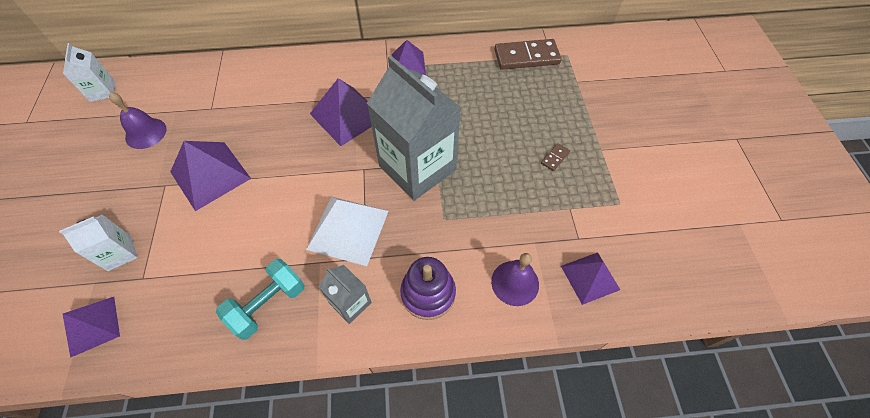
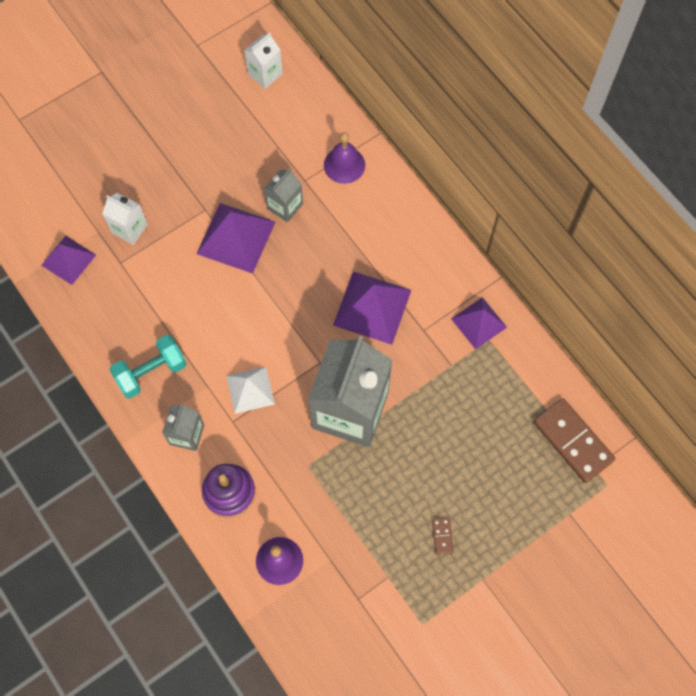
camera: 60 degrees right, 10 degrees up
purple bell [109,92,166,149] -> purple bell moved to [324,132,365,184]
turquoise dumbbell [216,259,305,340] -> turquoise dumbbell turned 45 degrees counterclockwise [109,335,187,398]
white pyramid [306,196,389,266] -> white pyramid [226,367,275,414], size x0.64
brown domino [541,143,570,171] -> brown domino turned 75 degrees clockwise [432,518,454,555]
purple pyramid [561,252,620,305] -> none
none -> grey carton [264,168,303,222]

